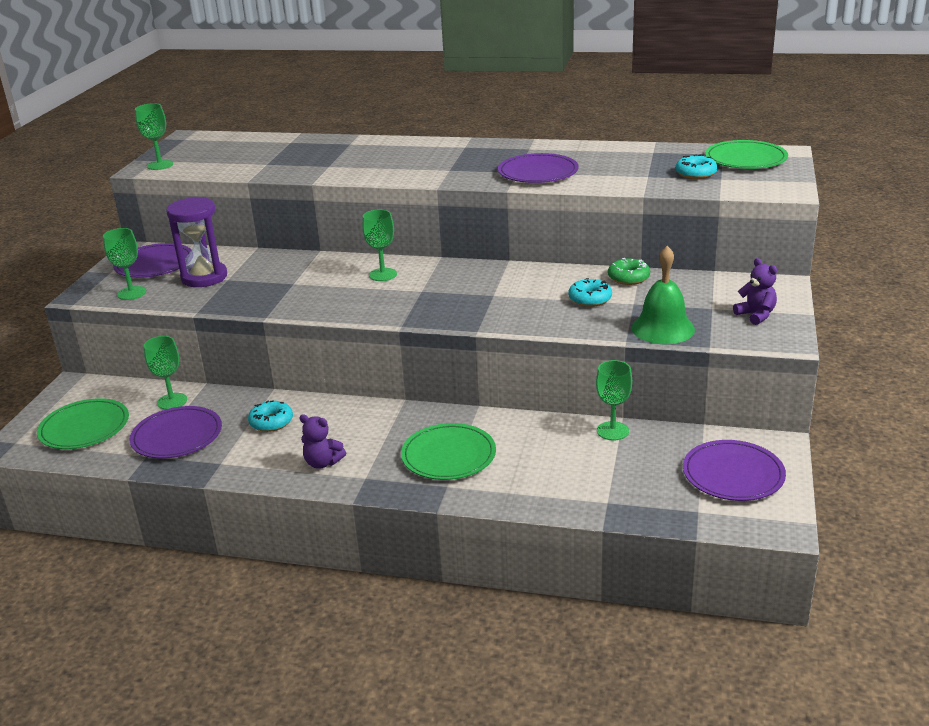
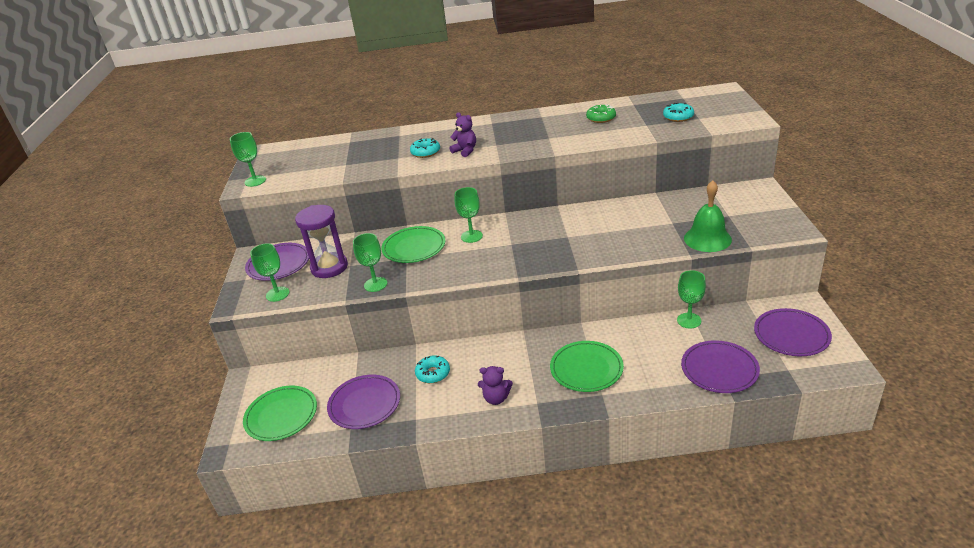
camera: 15 degrees left, 5 degrees up
green goblet [144,336,187,410] -> green goblet moved to [353,233,387,292]
purple plate [498,153,579,183] -> purple plate moved to [681,340,760,393]
turquoise donut [568,278,612,307] -> turquoise donut moved to [410,138,440,158]
green donut [608,258,650,285] -> green donut moved to [586,104,616,123]
green plate [705,140,788,169] -> green plate moved to [381,226,446,263]
purple teddy bear [733,258,777,325] -> purple teddy bear moved to [449,112,476,157]

